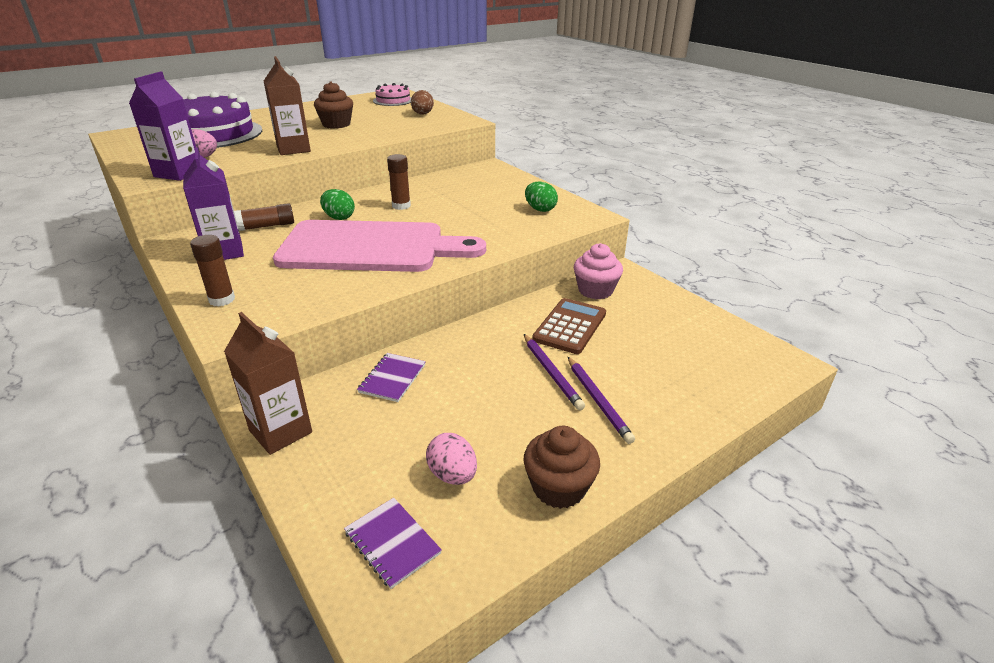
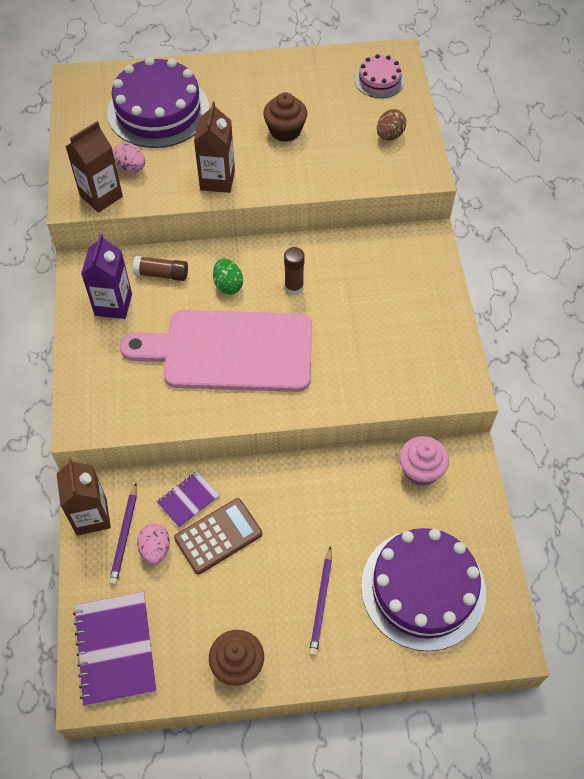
camera: 30 degrees right, 25 degrees up
purple carton [129,71,196,181] -> brown carton [66,121,123,213]
brown glue stick [190,235,235,307] -> none
pink cutting board [273,220,486,272] -> pink cutting board turned 150 degrees clockwise [120,310,312,392]
purple notebook [344,498,442,589] -> purple notebook [73,592,156,706], size x1.79
pink egg [426,433,477,485] -> pink egg moved to [137,523,170,565]
purple pencil [524,334,585,410] -> purple pencil moved to [109,483,137,585]
green egg [525,182,558,212] -> none
brown calculator [532,298,606,354] -> brown calculator moved to [174,498,262,575]
none -> purple cake [361,528,486,651]

